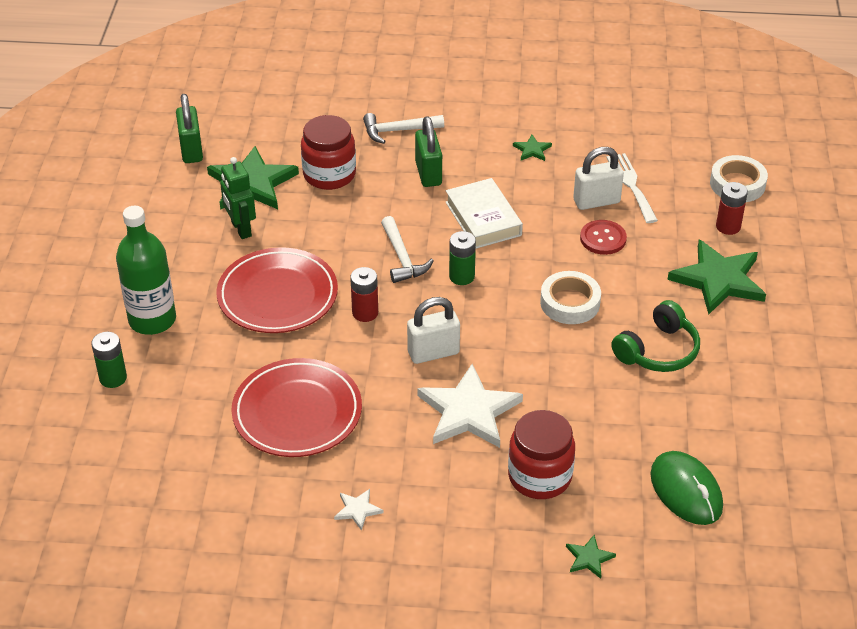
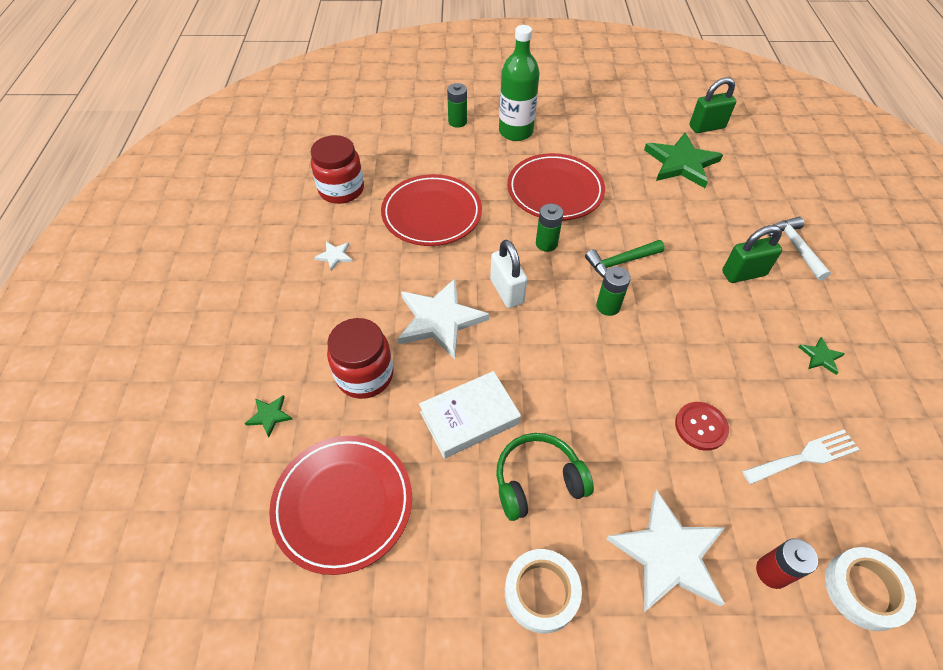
camera: 85 degrees right, 10 degrees up
green robot [220,157,256,239] -> none
red jar [301,115,356,190] -> red jar moved to [311,135,364,204]
red battery [350,267,378,322] -> green battery [536,204,563,252]
white hammer [381,216,434,283] -> green hammer [585,240,665,278]
white book [446,178,523,249] -> white book moved to [419,371,521,459]
white tape [540,271,601,324] -> white tape moved to [505,549,582,633]
white padlock [573,147,624,210] -> none
green headphones [611,300,700,372] -> green headphones turned 120 degrees clockwise [496,433,594,521]
green mouse [650,451,723,525] -> red plate [269,436,412,575]
green star [667,240,766,315] -> white star [606,490,725,612]

